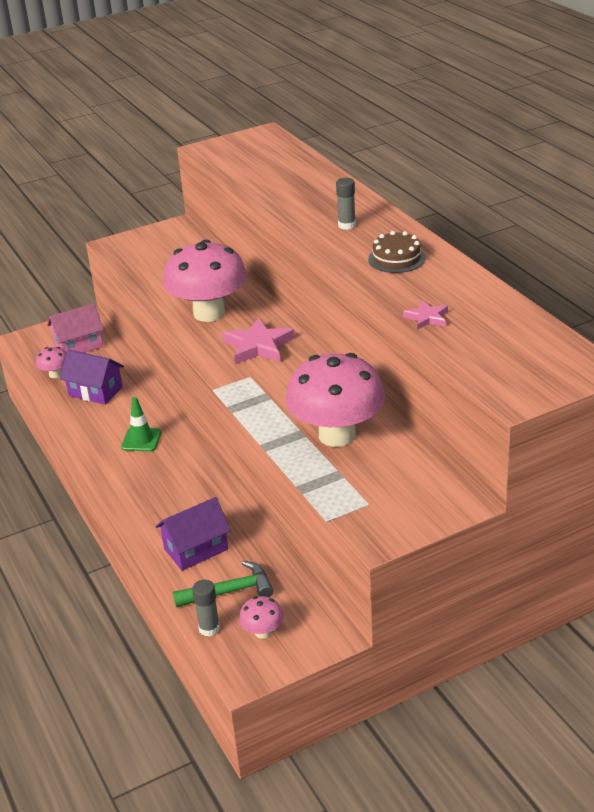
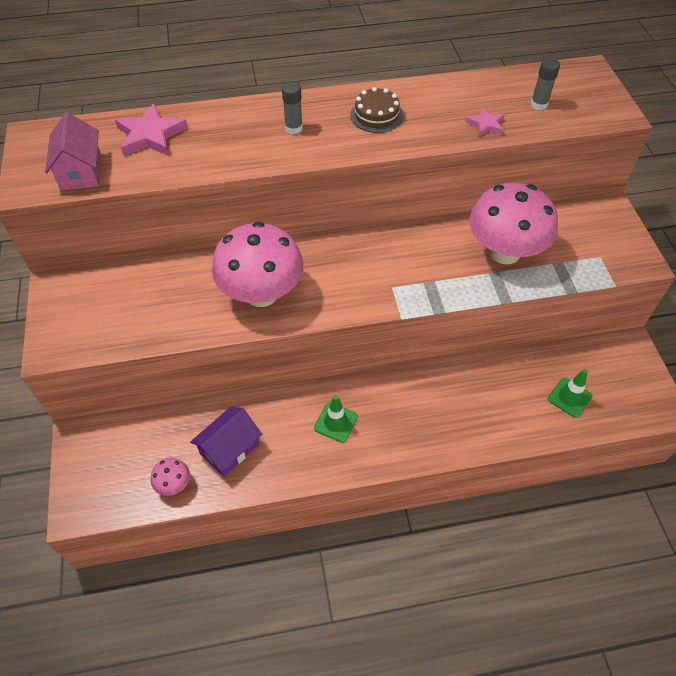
camera: 75 degrees left, 20 degrees up
pink house [47,303,104,353] -> pink house moved to [45,112,101,190]
purple house [155,497,231,571] -> none
green hammer [173,561,274,607] -> green traffic cone [548,369,593,418]
grey glue stick [192,580,220,637] -> grey glue stick moved to [531,58,560,110]
pink star [223,318,295,364] -> pink star moved to [115,103,188,156]
pink mushroom [239,596,284,639] -> none

